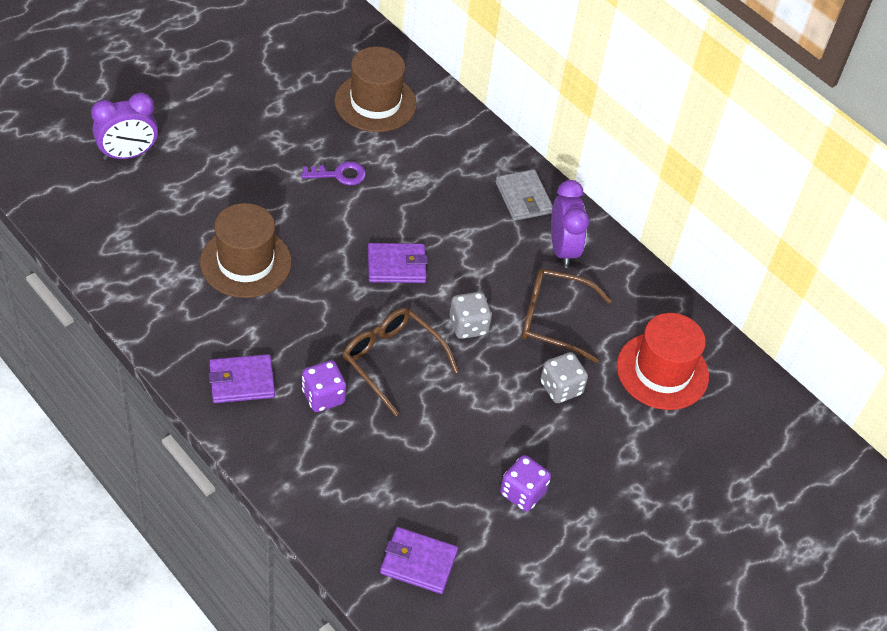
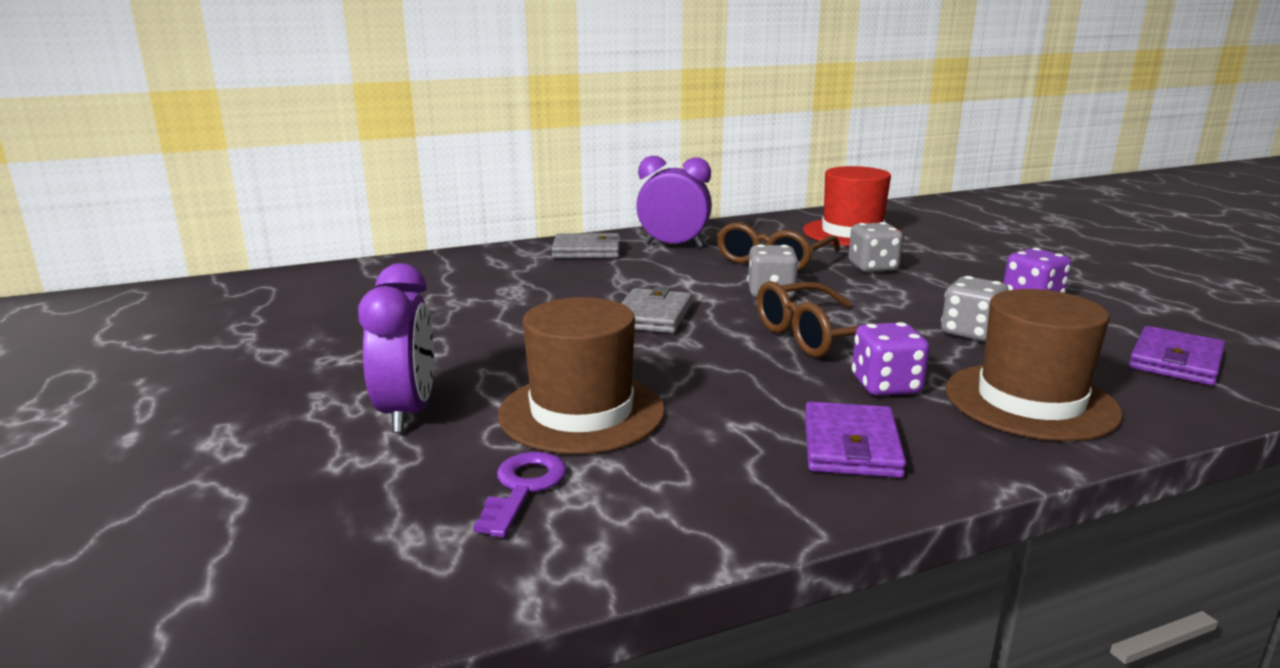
camera: 65 degrees left, 30 degrees down
purple clock [91,93,158,160] -> purple clock moved to [358,263,434,433]
purple key [302,161,366,185] -> purple key moved to [473,452,567,537]
brown hat [334,47,417,132] -> brown hat moved to [945,289,1123,441]
purple wallet [368,243,428,283] -> grey wallet [621,287,692,333]
none -> grey dice [941,276,1009,341]

